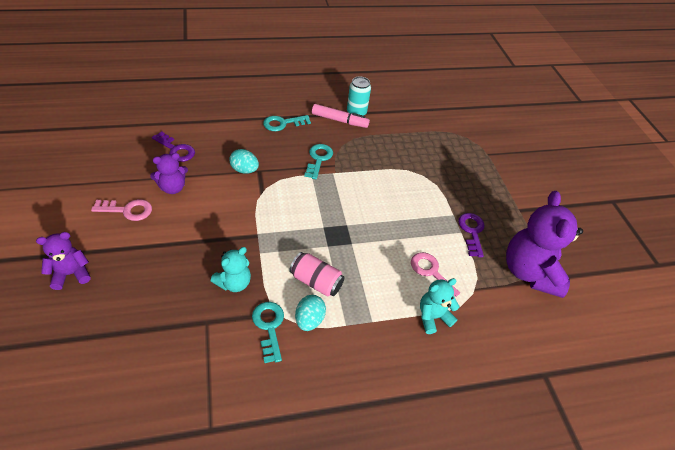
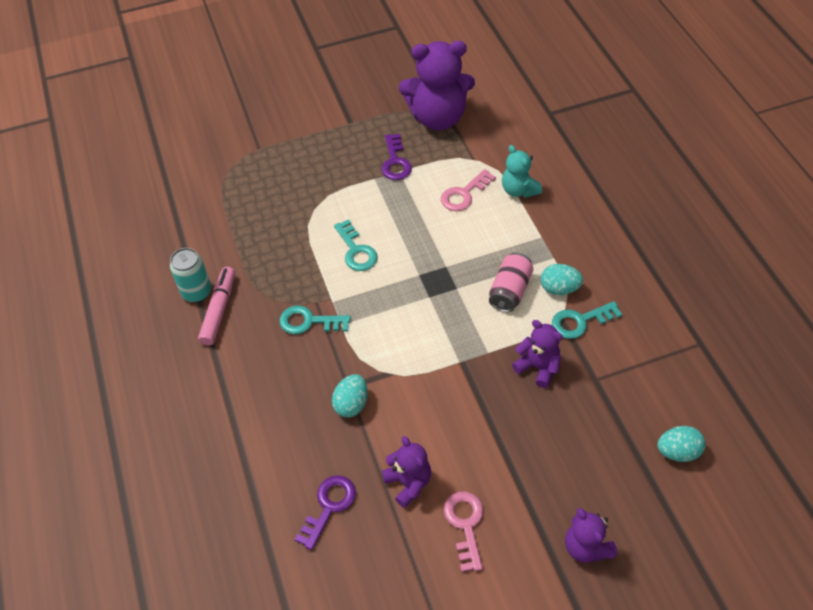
camera: 90 degrees left, 5 degrees up
turquoise teddy bear [211,247,251,292] -> purple teddy bear [512,320,563,388]
turquoise key [263,115,311,131] -> turquoise key moved to [334,219,378,271]
purple key [458,213,485,257] -> purple key turned 90 degrees counterclockwise [381,134,412,180]
none -> turquoise egg [657,426,705,462]

